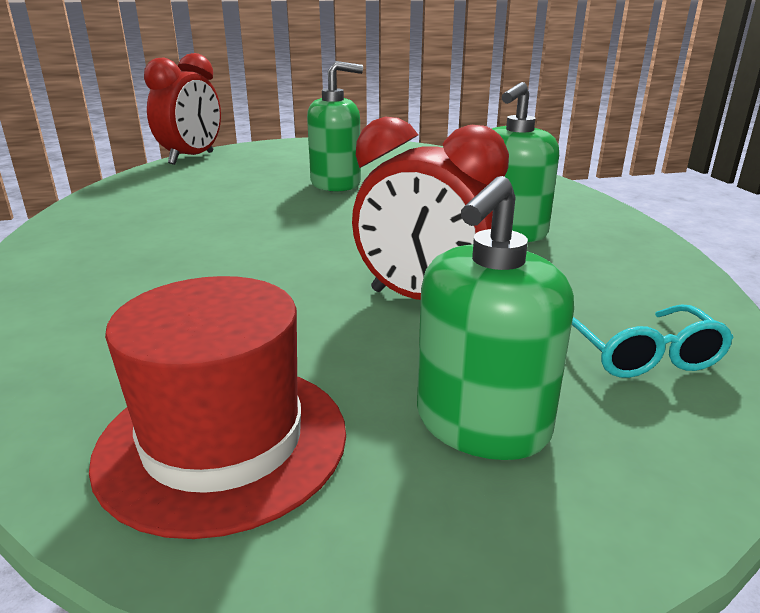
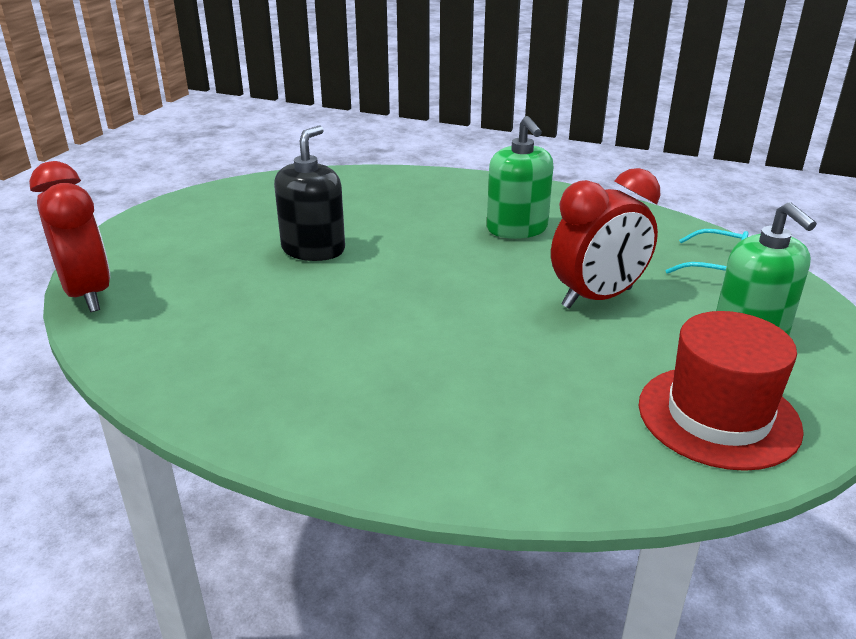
camera: 55 degrees left, 5 degrees up
green soap dispenser [307,61,363,192] -> black soap dispenser [274,125,345,261]

